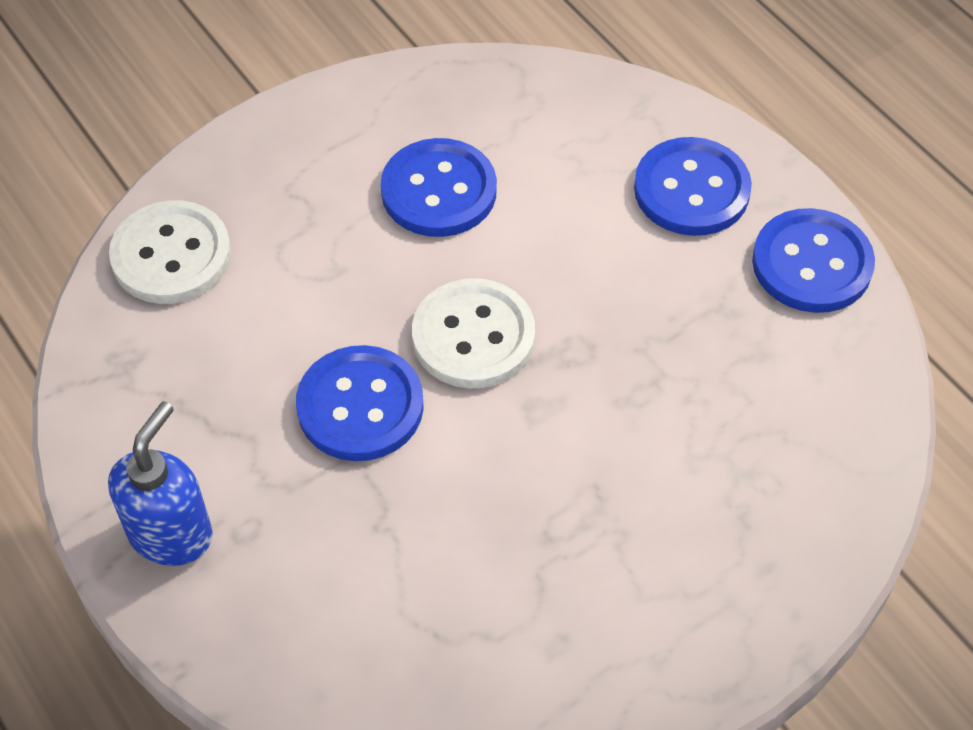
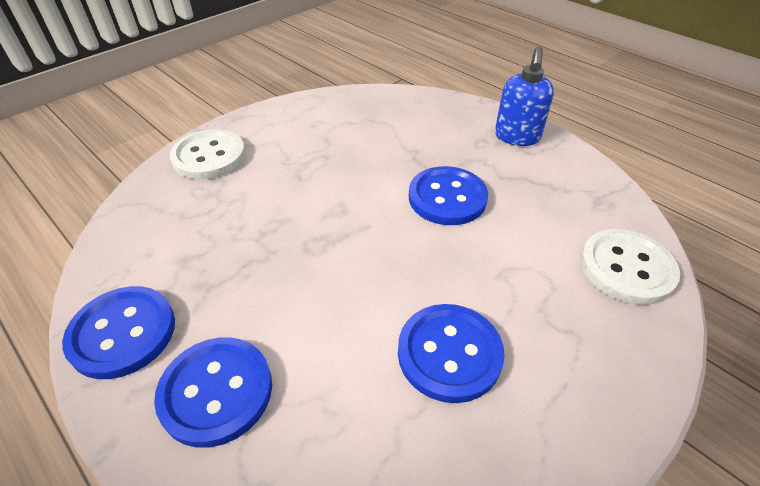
camera: 170 degrees right, 10 degrees down
white button [412,278,535,388] -> white button moved to [170,129,245,179]

